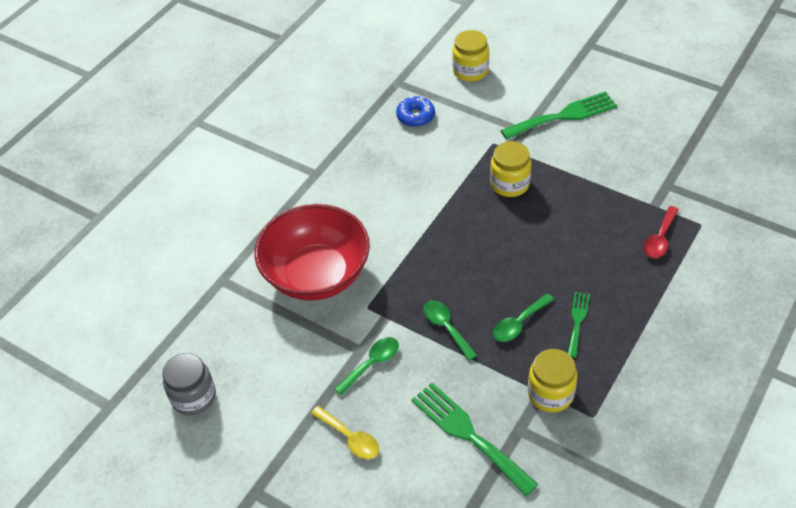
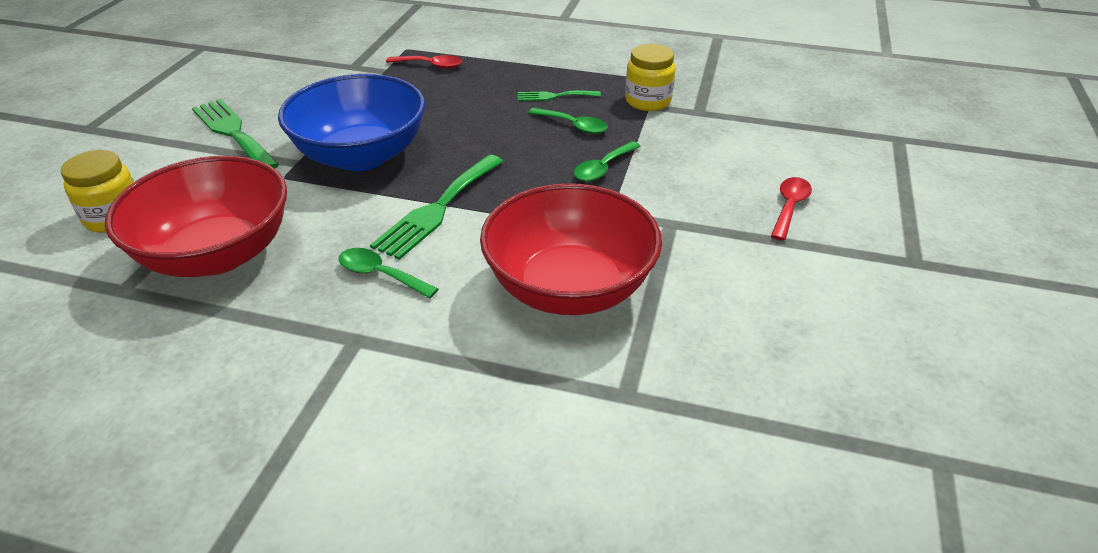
camera: 110 degrees left, 10 degrees down
grey jar [162,353,216,416] -> none
yellow spoon [311,406,379,459] -> red spoon [771,177,812,241]
green spoon [334,337,399,396] -> green spoon moved to [339,248,438,298]
blue donut [396,96,435,127] -> red bowl [105,156,287,277]
green fork [411,383,538,496] -> green fork moved to [370,155,503,260]
yellow jar [490,141,531,197] -> blue bowl [278,74,425,171]

